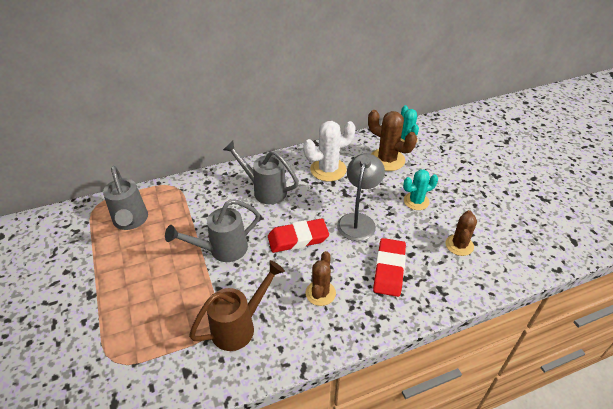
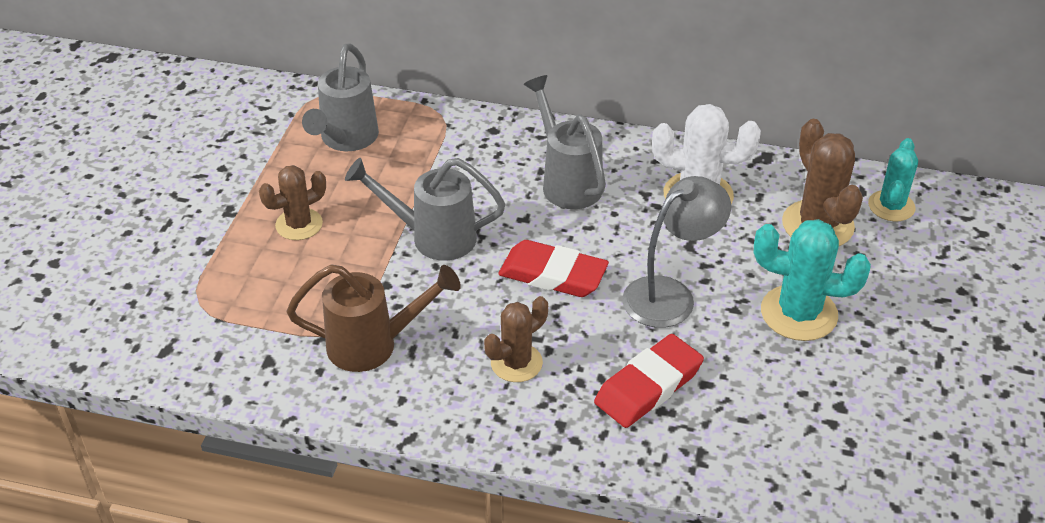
camera: 35 degrees right, 0 degrees up
turquoise cactus [403,169,438,210] -> turquoise cactus [754,219,871,341], size x1.52
brown cactus [446,210,477,256] -> brown cactus moved to [259,165,326,240]

